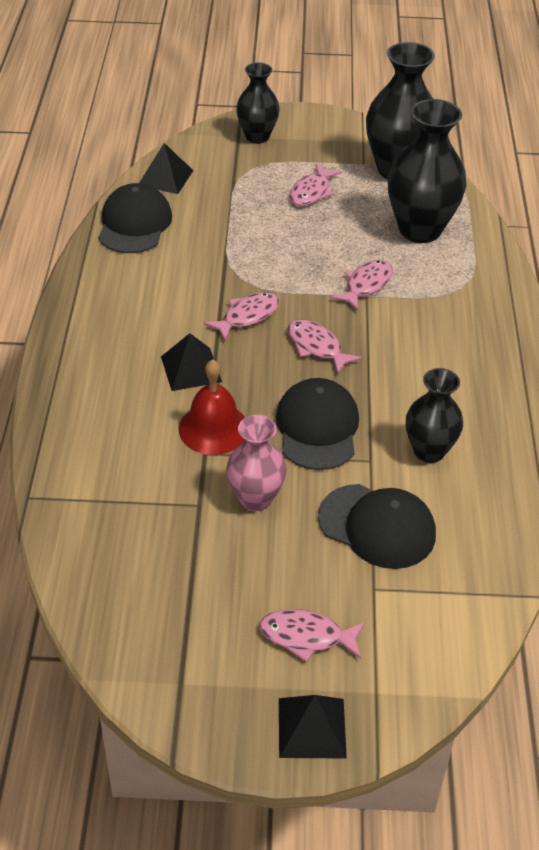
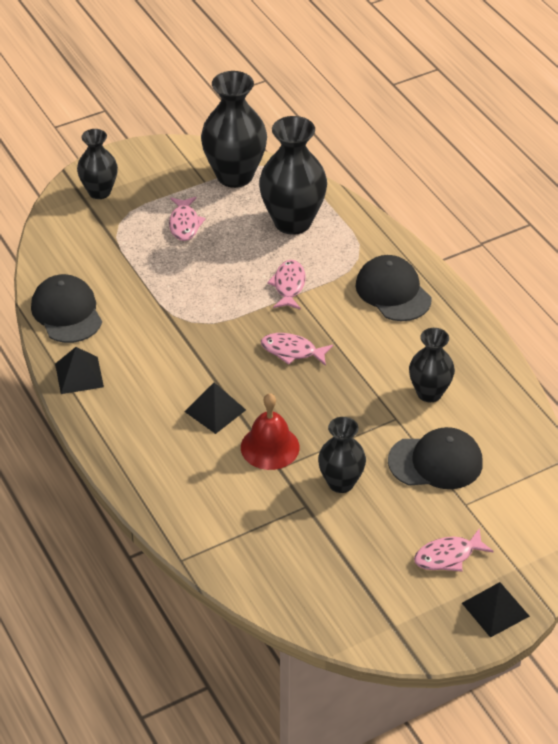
camera: 30 degrees left, 0 degrees up
black pyramid [139,143,194,194] -> black pyramid moved to [55,347,104,394]
pink fish [204,292,279,341] -> none
pink vase [226,415,287,511] -> black vase [318,417,366,493]
black cap [276,378,359,470] -> black cap moved to [355,255,432,321]

